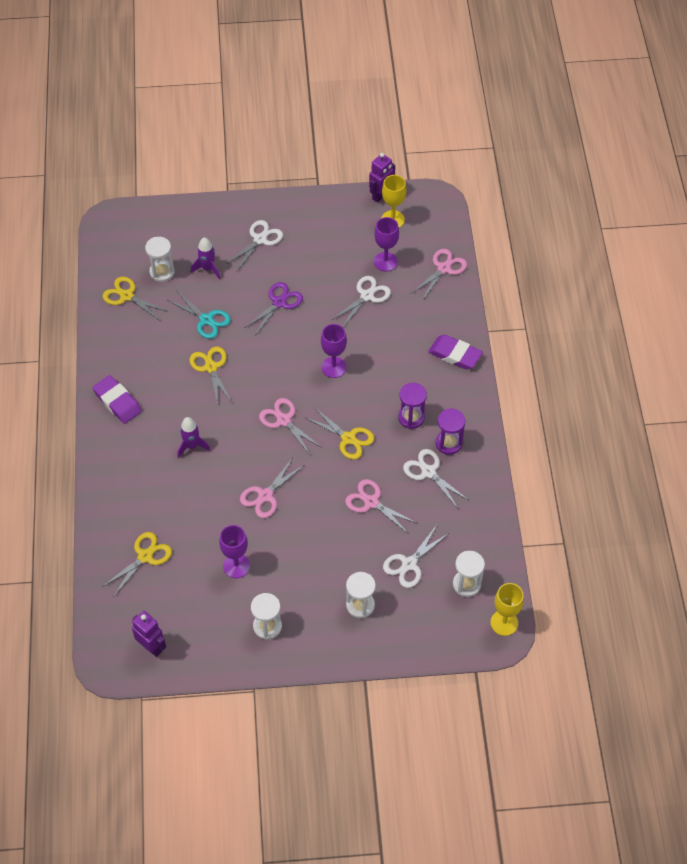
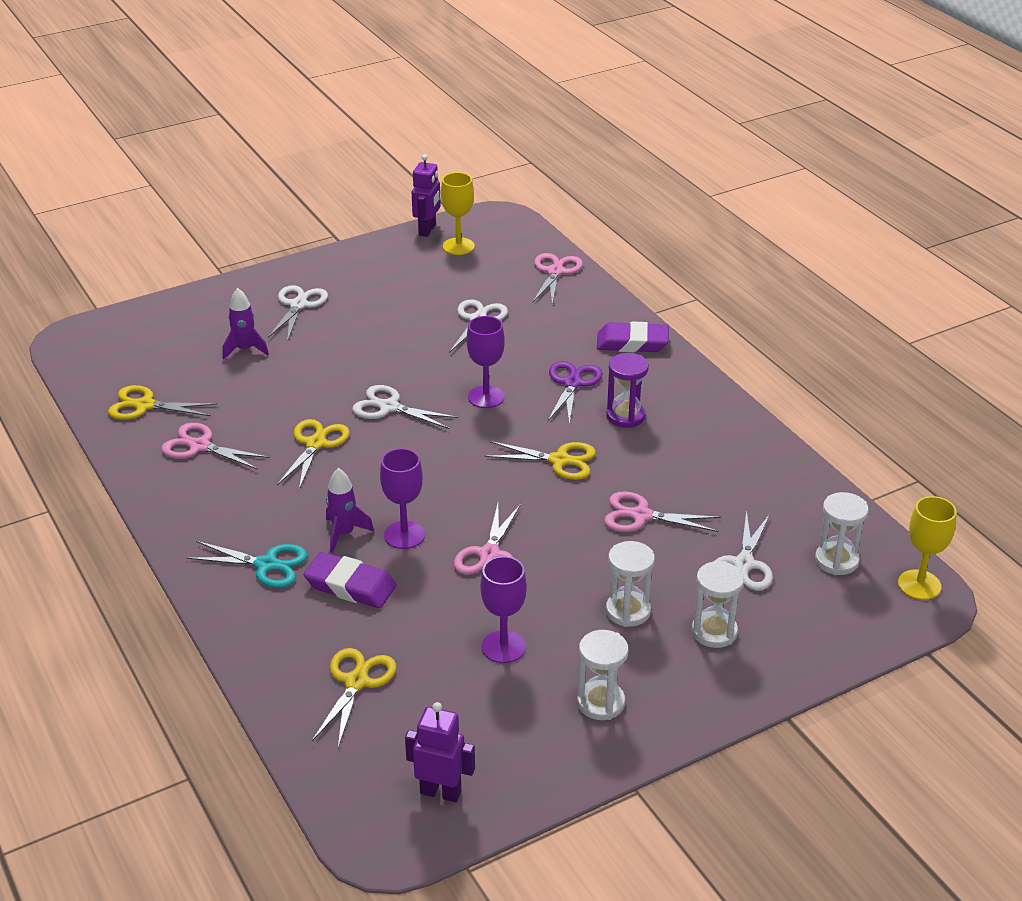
camera: 25 degrees left, 20 degrees down
purple eraser [92,375,142,424] -> purple eraser moved to [304,552,397,608]
white hourglass [145,237,175,282] -> white hourglass moved to [606,541,655,627]
turquoise scissors [167,290,231,339] -> turquoise scissors moved to [187,541,307,588]
yellow scissors [189,346,232,405] -> yellow scissors turned 60 degrees clockwise [277,419,350,489]
purple scissors [244,282,303,335] -> purple scissors moved to [548,361,603,425]
pink scissors [259,398,322,455] -> pink scissors moved to [161,423,270,470]
purple goblet [374,217,399,272] -> purple goblet moved to [380,448,425,549]
white scissors [403,449,469,508] -> white scissors moved to [352,385,458,429]
purple hourglass [436,409,465,455] -> none

